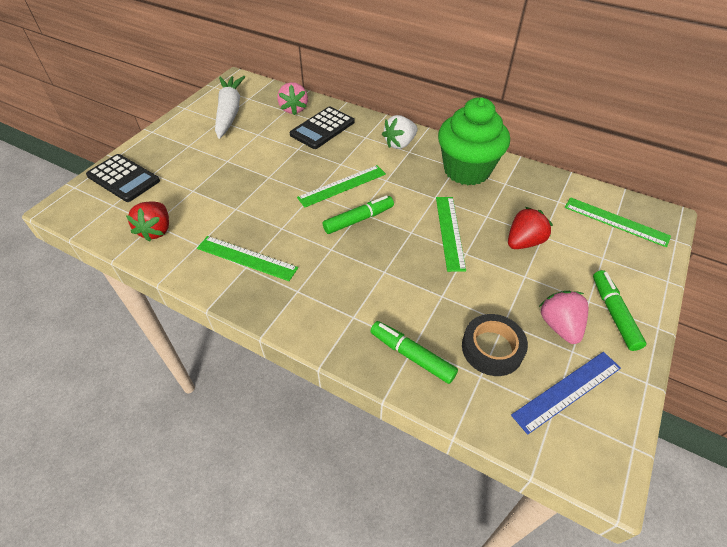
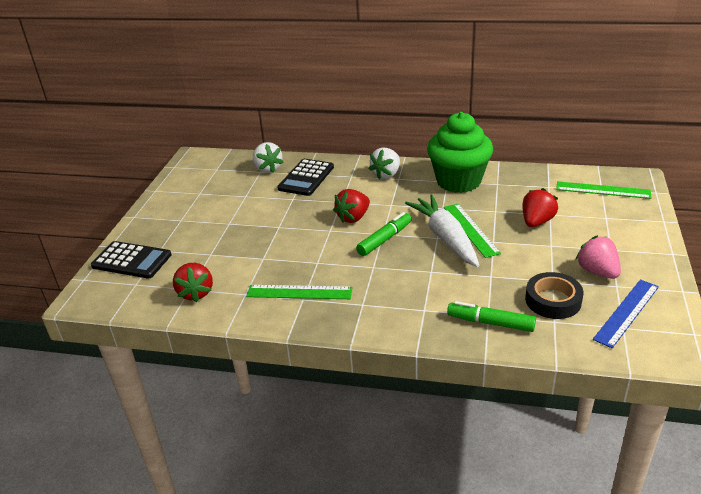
camera: 15 degrees left, 15 degrees down
white carrot [215,76,245,139] -> white carrot moved to [405,195,480,267]
pink strawberry [277,82,308,115] -> white strawberry [253,142,283,173]
green ruler [297,165,386,207] -> red strawberry [333,189,370,223]
green marker [593,270,646,351] -> none

